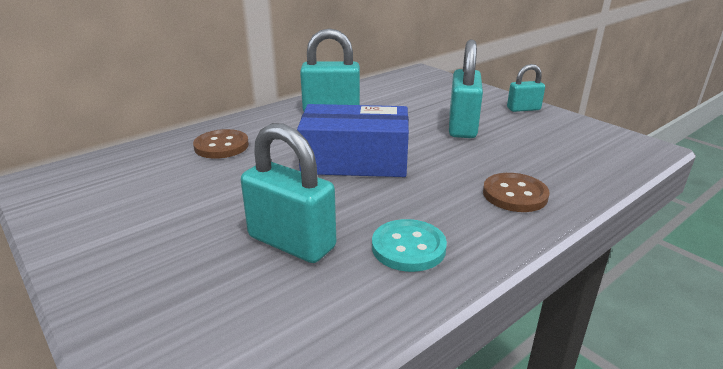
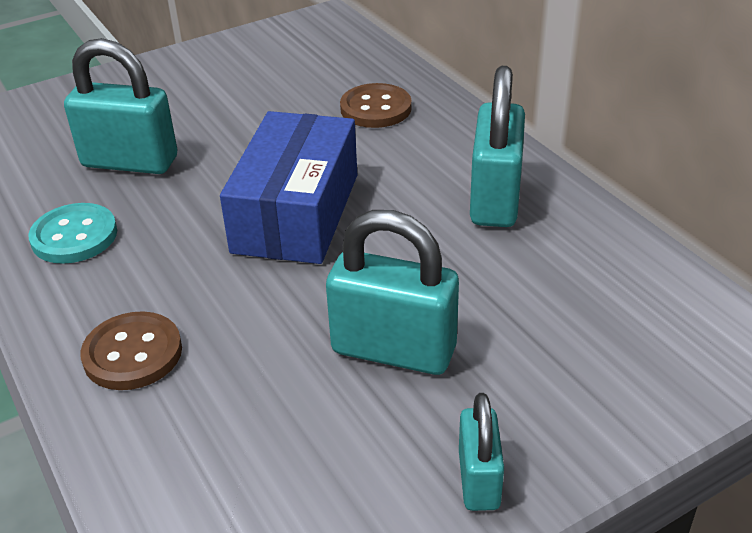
camera: 100 degrees right, 10 degrees up
turquoise padlock [241,123,336,263] -> turquoise padlock turned 60 degrees clockwise [64,38,178,174]

